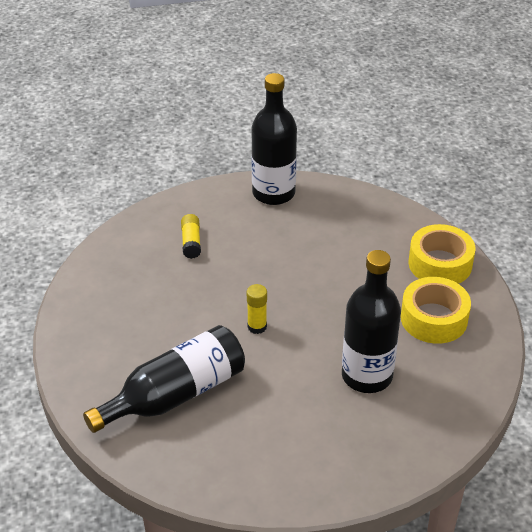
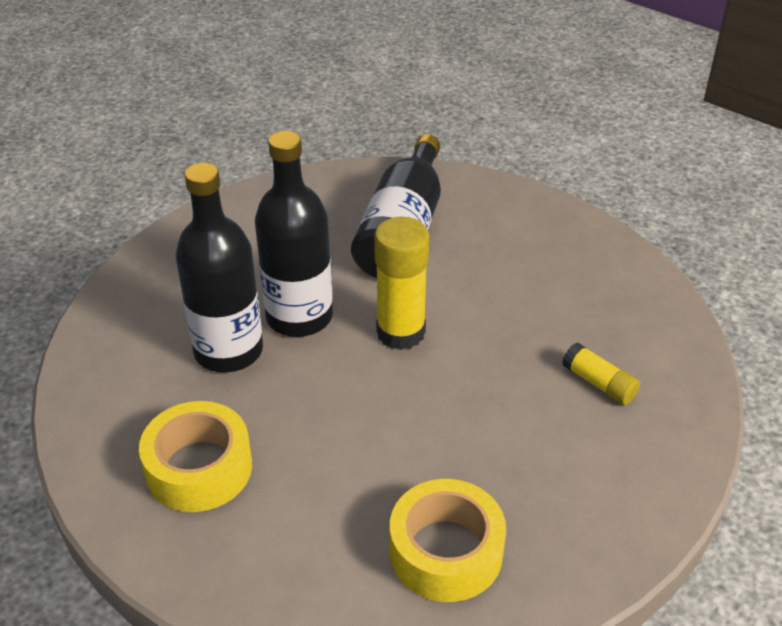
camera: 140 degrees right, 0 degrees up
yellow glue stick [247,284,267,334] -> yellow glue stick [374,217,429,350], size x1.82
black bottle [251,73,297,205] -> black bottle moved to [255,131,333,337]
yellow tape [408,224,475,284] -> yellow tape moved to [390,479,506,602]

